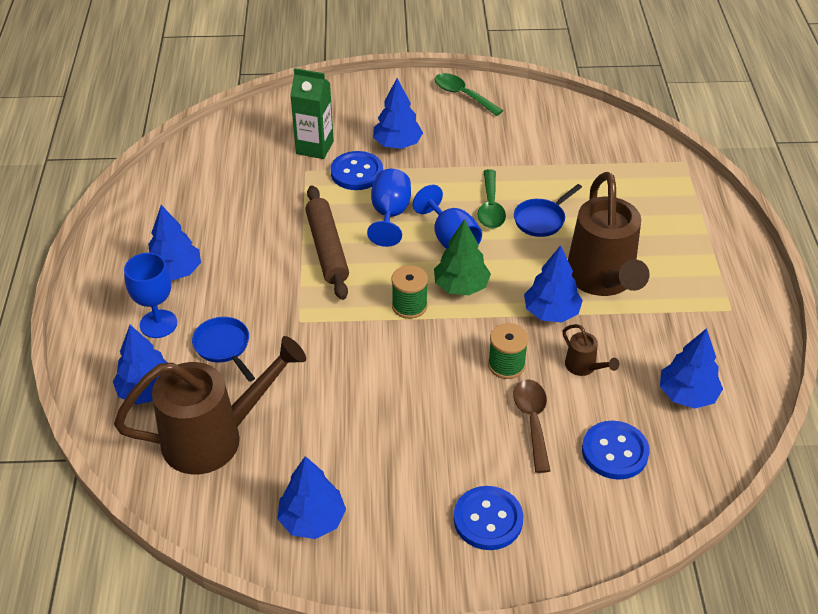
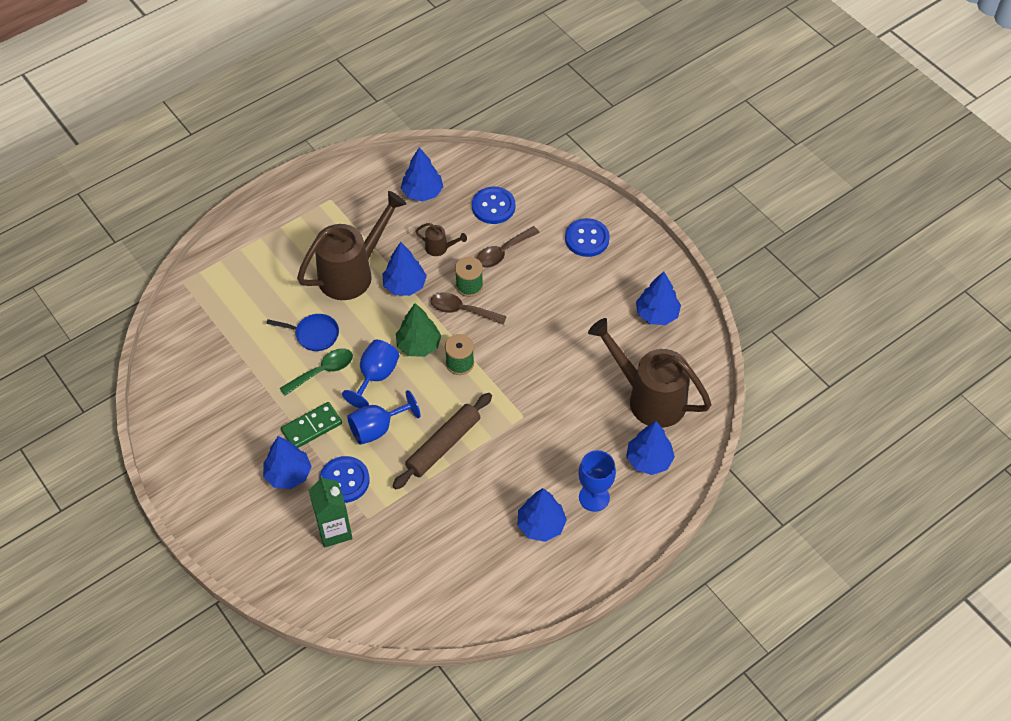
camera: 125 degrees left, 10 degrees up
blue pan [192,317,255,382] -> none
green spoon [435,73,503,116] -> none
brown watering can [563,324,619,376] -> brown watering can turned 90 degrees clockwise [415,223,467,256]
none -> green domino [281,402,342,448]
none -> brown spoon [430,292,507,325]

